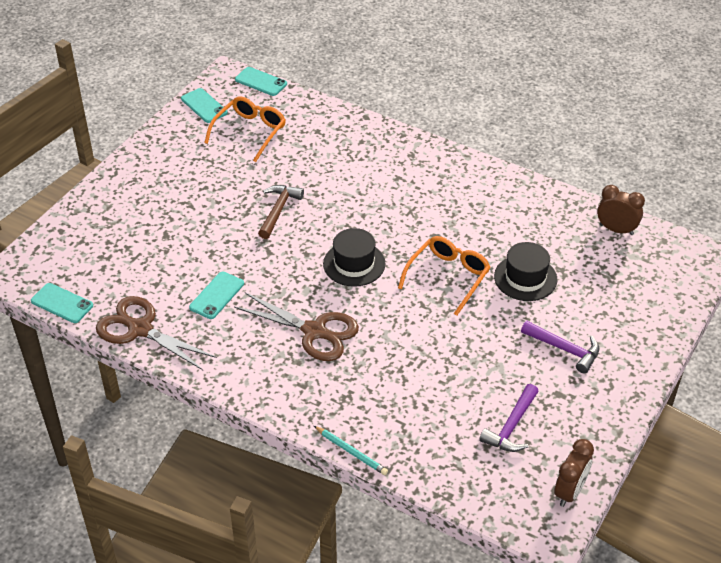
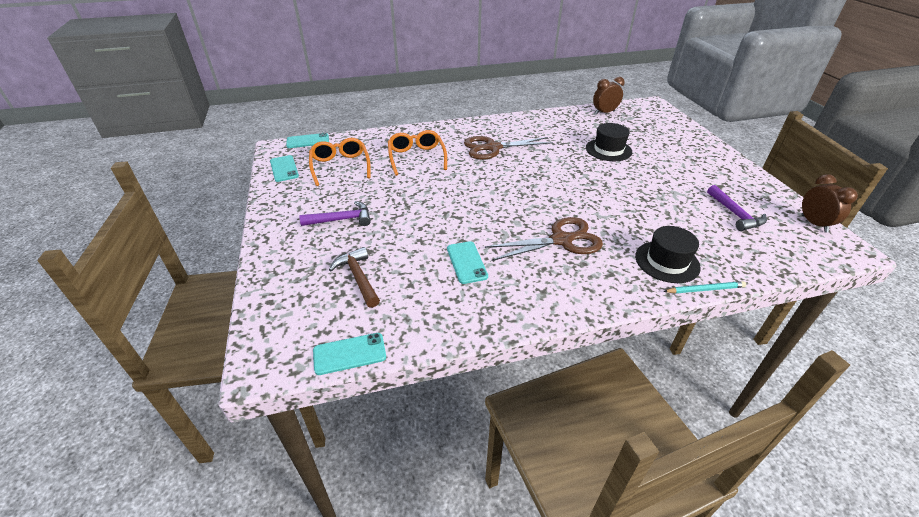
camera: 45 degrees left, 5 degrees down
brown scissors [96,296,217,370] -> brown scissors moved to [464,136,553,160]
turquoise phone [181,88,228,123] -> turquoise phone turned 60 degrees clockwise [270,155,299,182]
brown hammer [258,185,304,239] -> brown hammer moved to [329,247,380,308]
black hat [323,228,386,287] -> black hat moved to [635,226,701,283]
orange glasses [398,236,490,316] -> orange glasses moved to [388,130,447,176]
purple hammer [521,321,599,374] -> purple hammer moved to [299,201,371,226]

